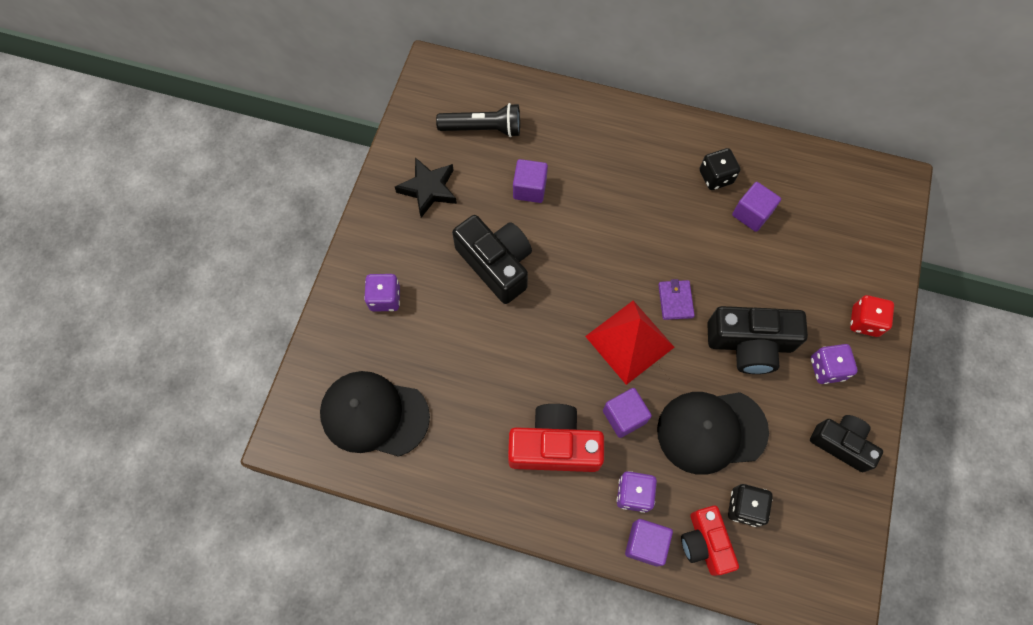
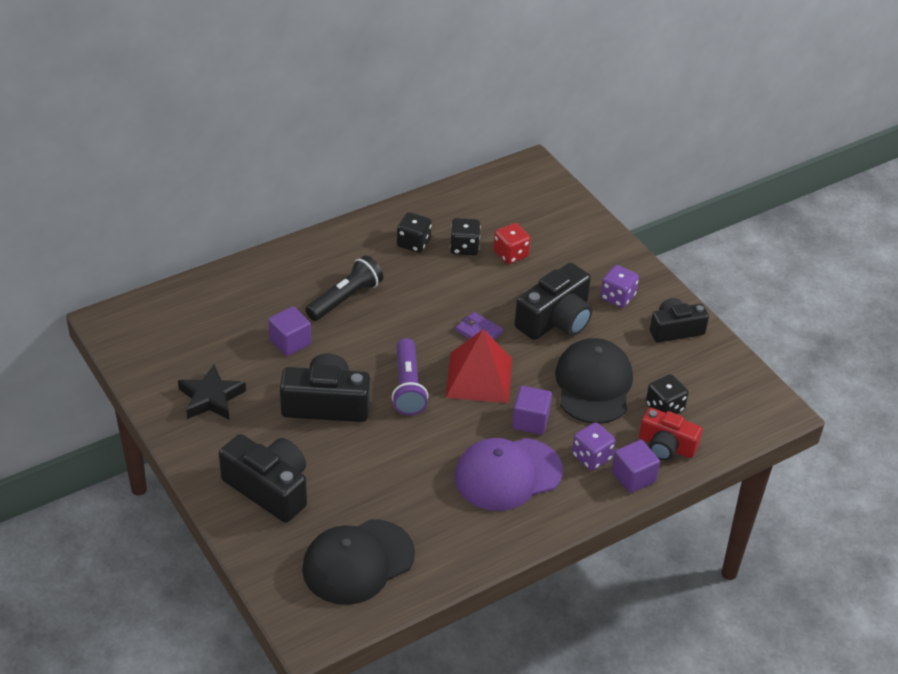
camera: 50 degrees left, 25 degrees down
purple dice [364,274,400,311] -> black camera [219,434,307,523]
black flashlight [436,103,520,137] -> black flashlight moved to [305,255,383,321]
red camera [508,404,604,472] -> purple cap [455,438,563,511]
black cap [657,392,769,475] -> black cap turned 150 degrees clockwise [555,338,633,424]
purple cube [732,182,781,232] -> black dice [450,218,481,256]
red dice [850,295,894,337] -> red dice moved to [493,223,531,264]
none -> purple flashlight [392,338,428,415]

